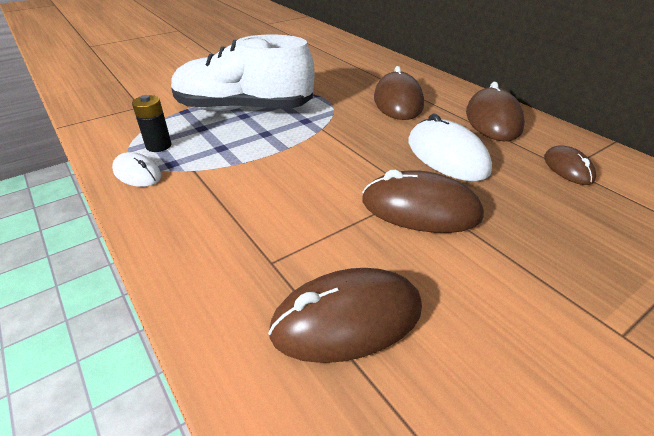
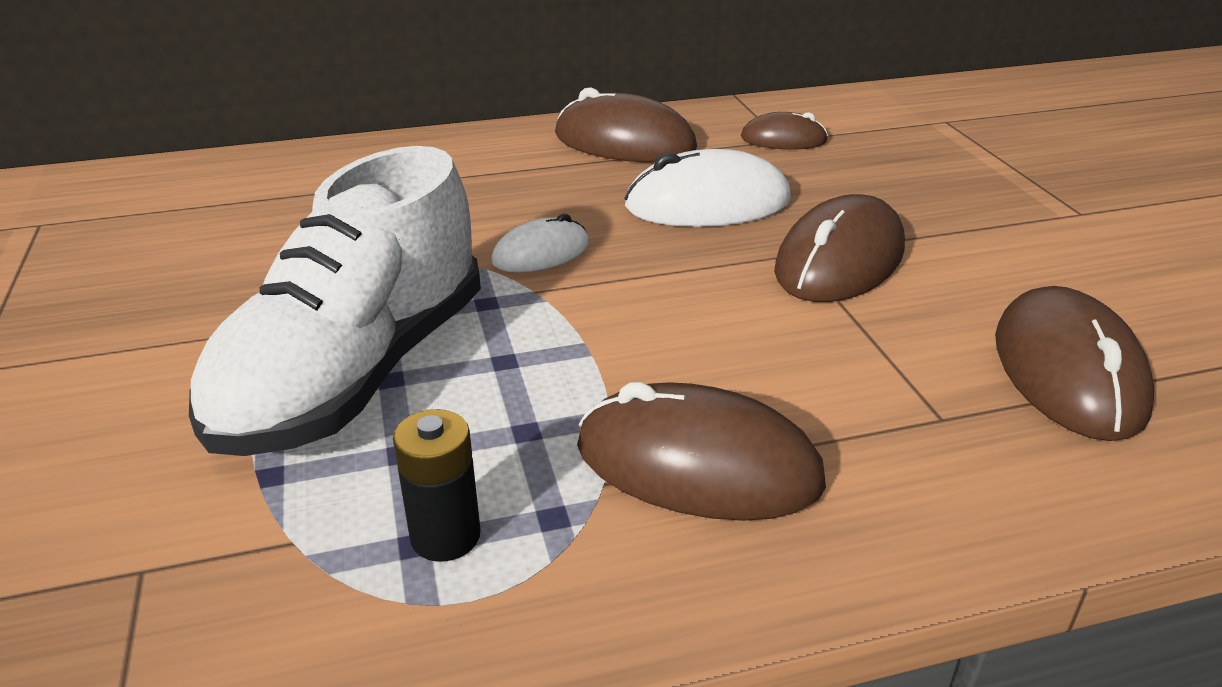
camera: 70 degrees left, 5 degrees down
white mouse [112,152,161,187] -> white mouse moved to [491,214,589,273]
brown mouse [374,66,424,120] -> brown mouse moved to [577,382,826,521]

